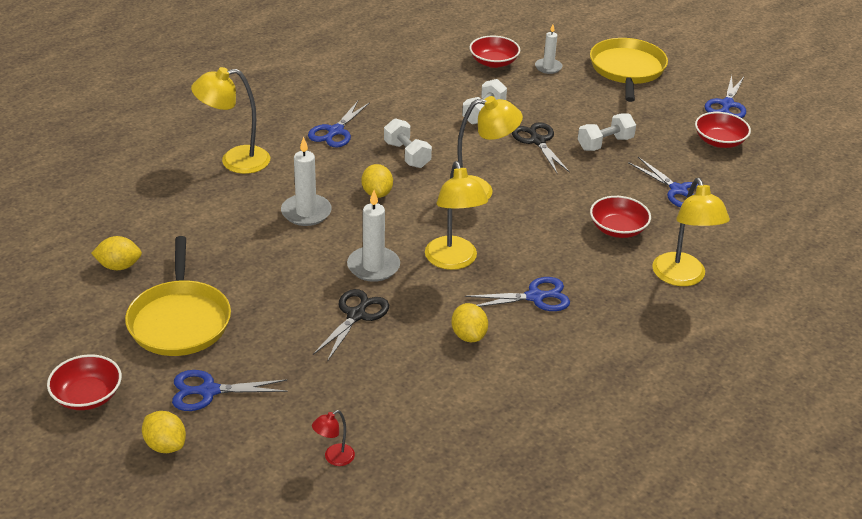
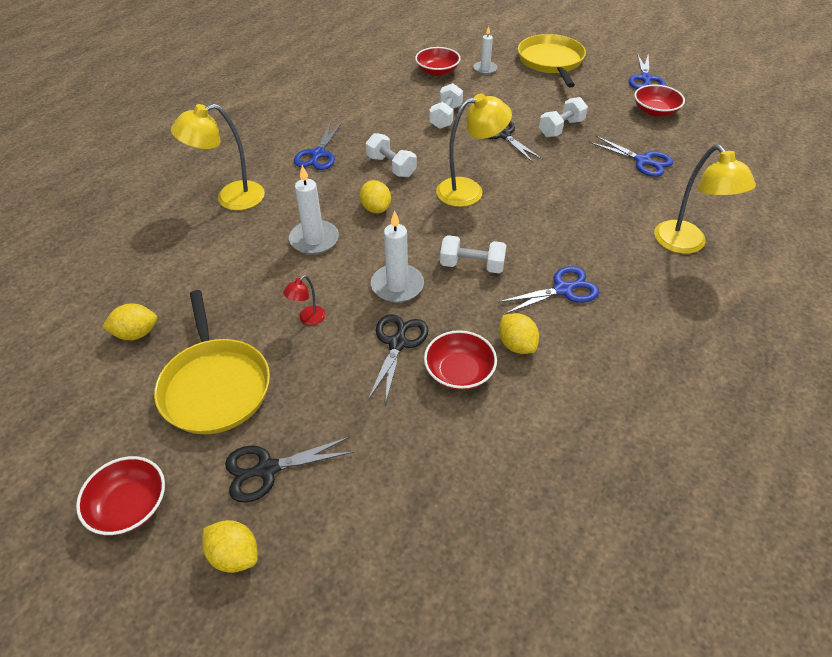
camera: 10 degrees left, 10 degrees up
blue scissors [172,370,287,411] -> black scissors [225,437,354,503]
red lamp [312,410,355,466] -> red lamp moved to [283,275,326,325]
yellow lamp [425,161,488,270] -> white dumbbell [440,235,507,273]
red bowl [590,196,651,238] -> red bowl moved to [424,330,497,390]

